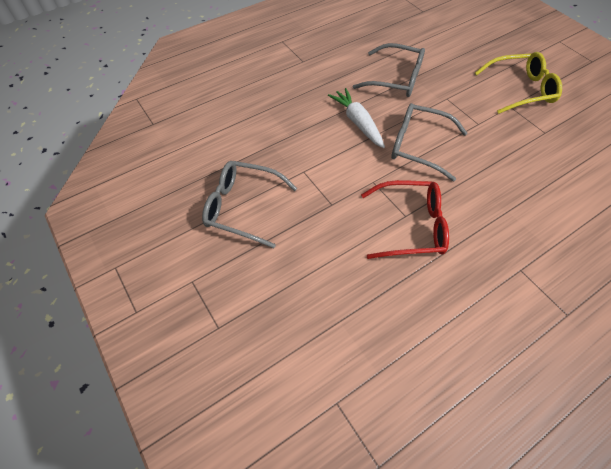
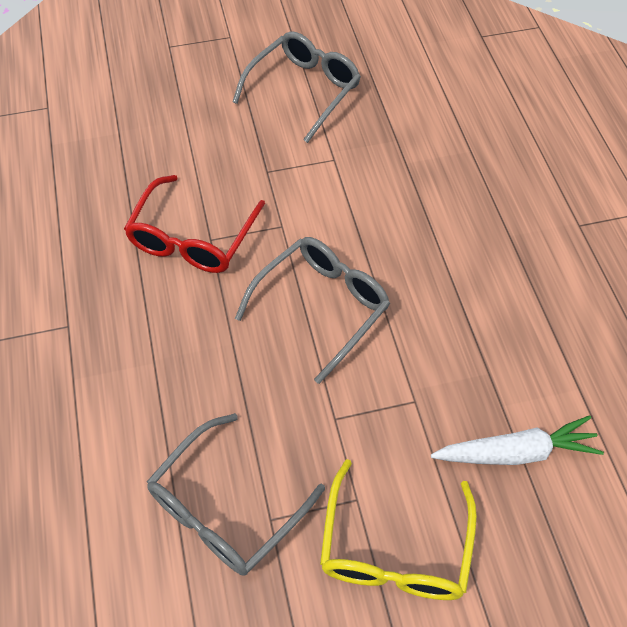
camera: 110 degrees right, 0 degrees up
white carrot [328,88,385,148] -> white carrot moved to [431,415,604,465]
grey glasses [352,43,425,97] -> grey glasses moved to [147,413,325,576]

